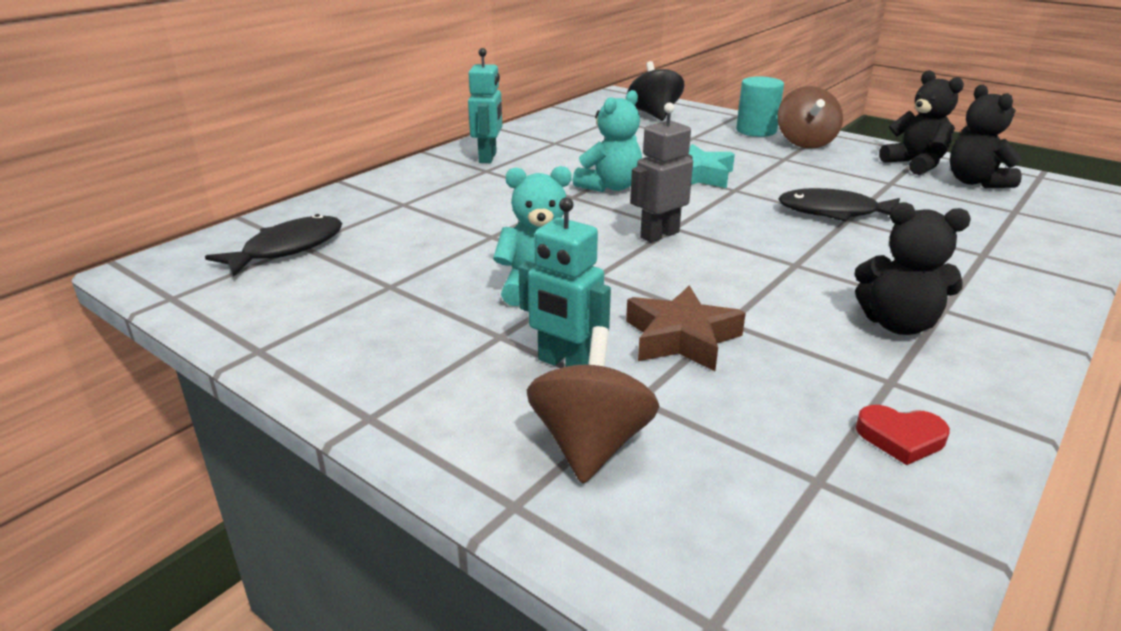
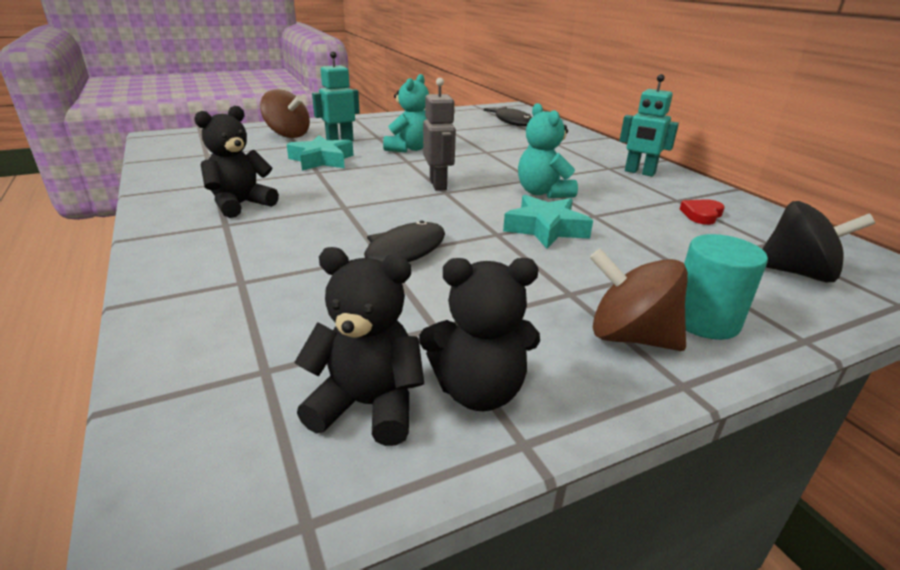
camera: 115 degrees right, 0 degrees up
brown star [626,285,746,371] -> turquoise star [287,135,353,171]
red heart [856,405,950,465] -> red heart moved to [680,199,725,225]

